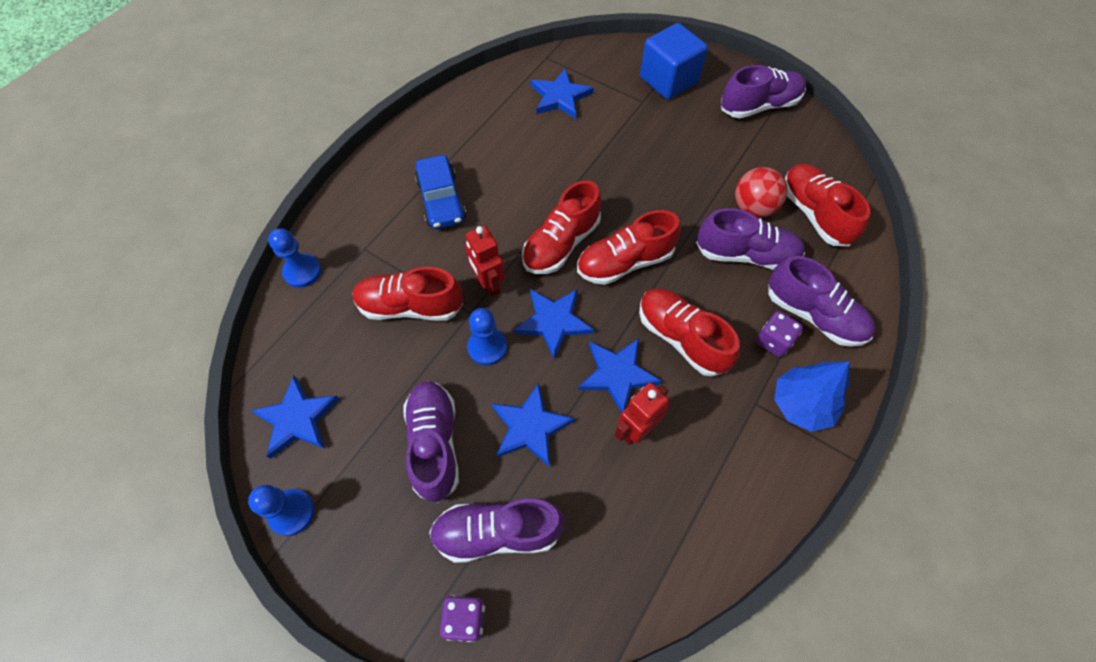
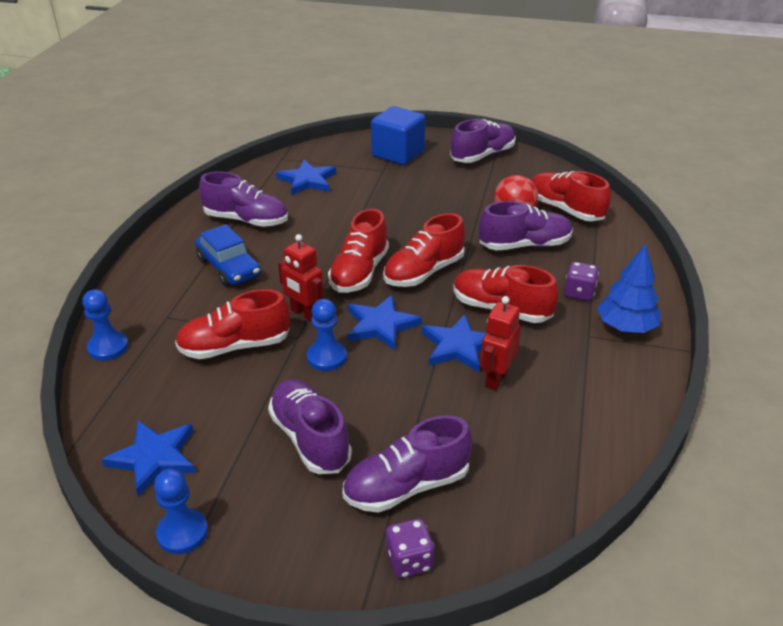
camera: 20 degrees left, 25 degrees down
blue star [491,383,575,467] -> none
purple shoe [768,256,875,347] -> purple shoe moved to [199,172,288,227]

